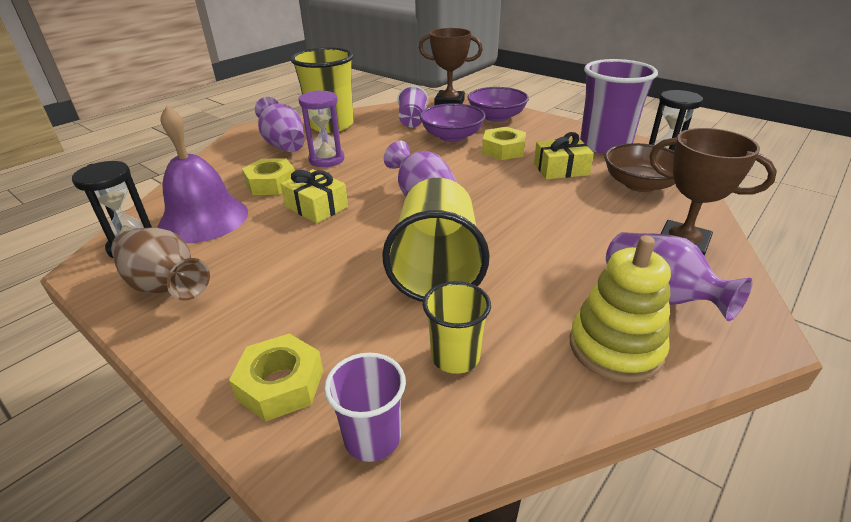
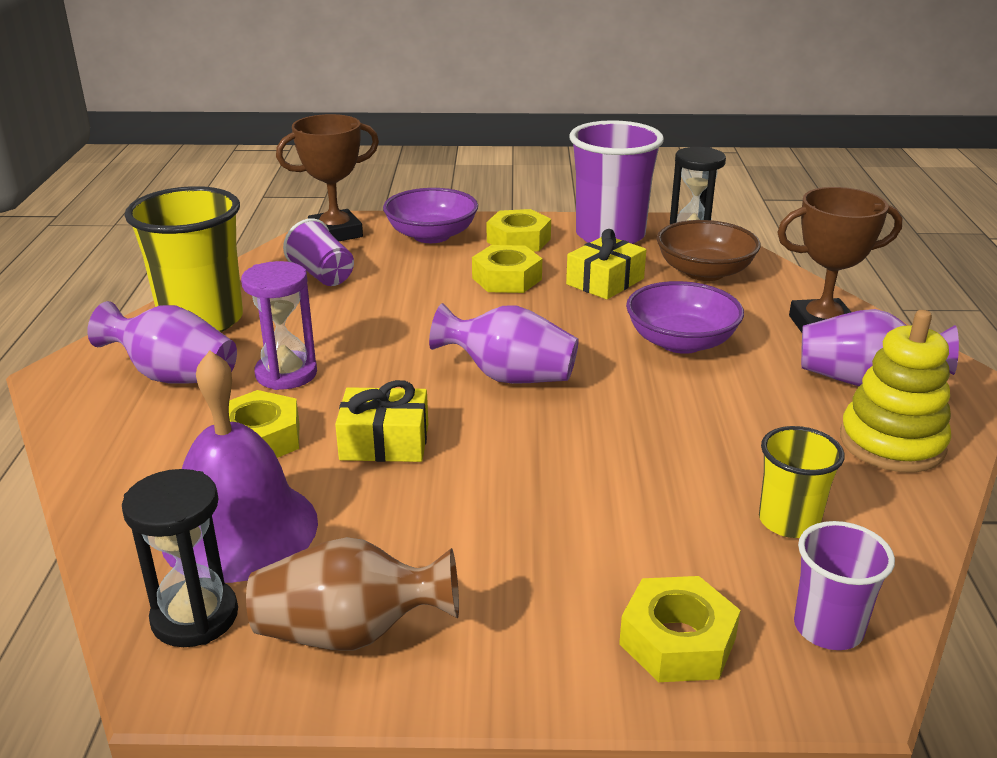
camera: 40 degrees left, 5 degrees down
yellow cup [382,178,490,302] -> none
purple bowl [420,103,486,142] -> purple bowl moved to [626,281,744,354]
none -> yellow nut [487,209,551,252]

